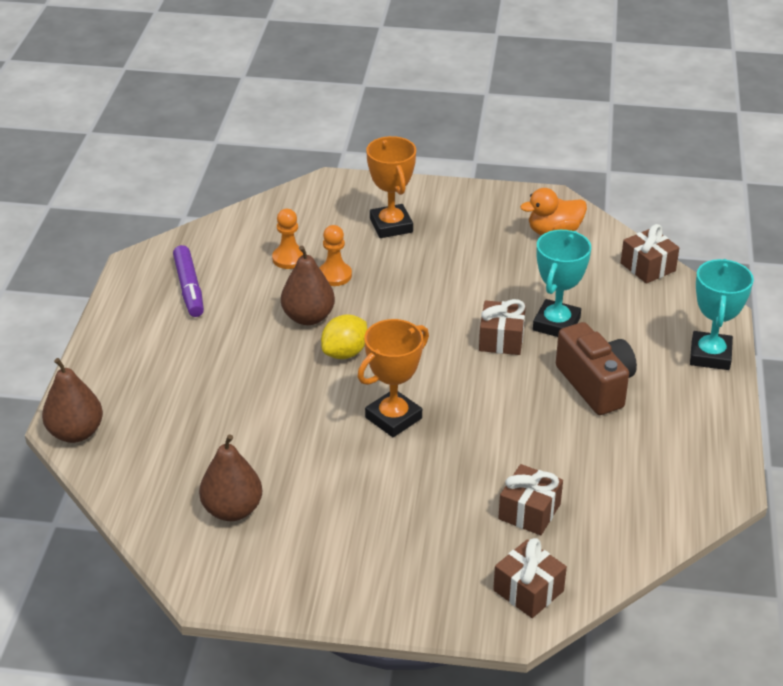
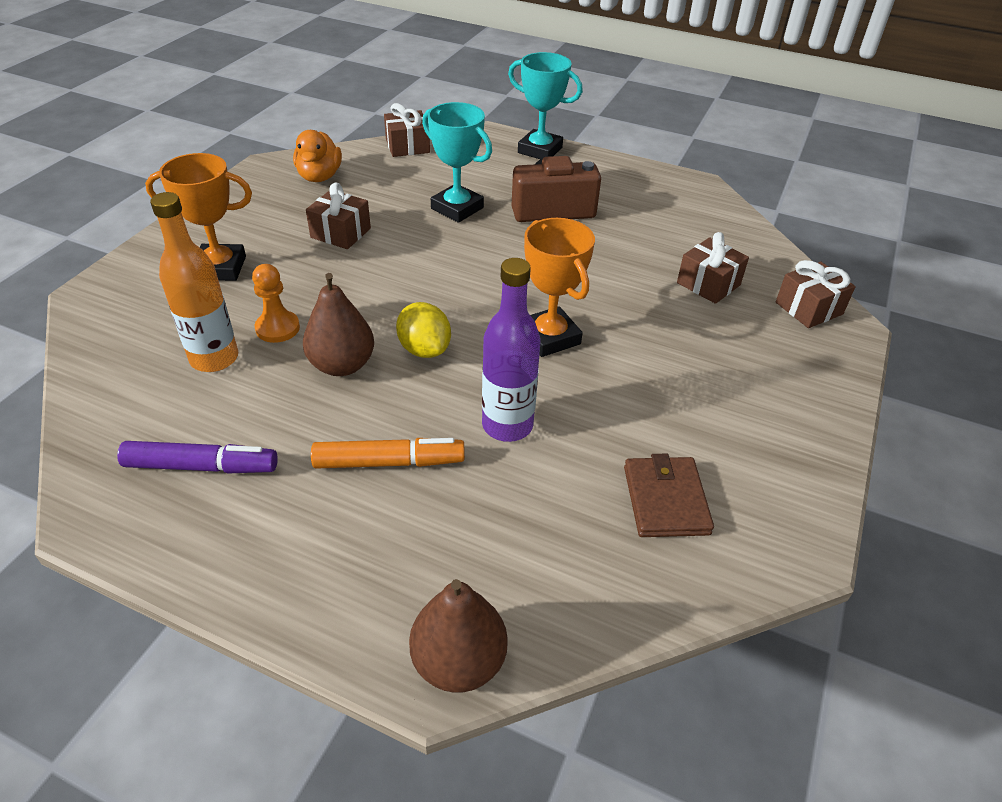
camera: 75 degrees left, 5 degrees up
brown pear [199,434,262,521] -> brown wallet [624,454,714,537]
orange pawn [272,209,303,269] -> orange bottle [150,192,238,372]
brown gift [479,299,526,355] -> brown gift moved to [306,182,371,249]
none -> orange marker [311,438,465,469]
none -> purple bottle [482,258,541,442]

